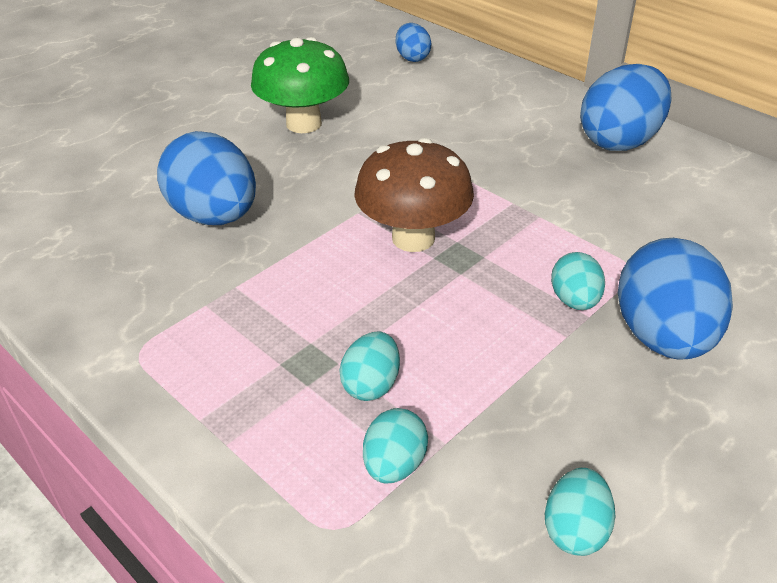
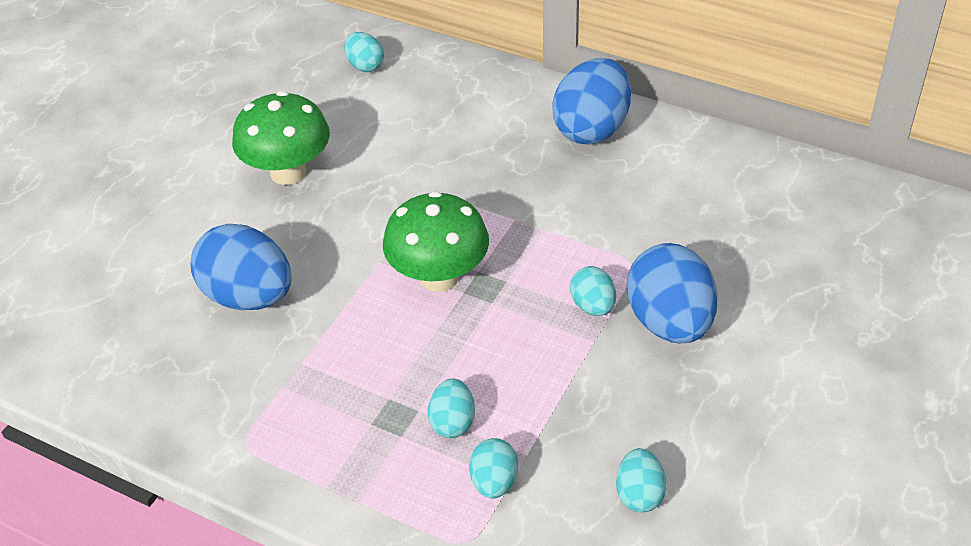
camera: 15 degrees left, 5 degrees up
brown mushroom [354,138,474,252] -> green mushroom [383,191,489,292]
blue egg [396,23,432,62] -> turquoise egg [344,32,384,72]

